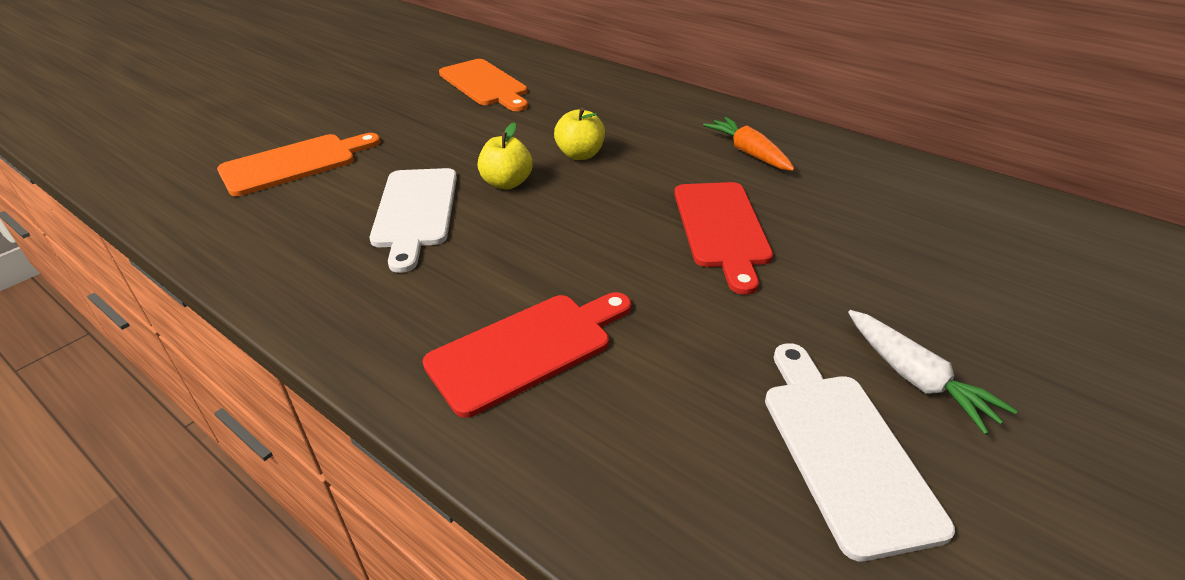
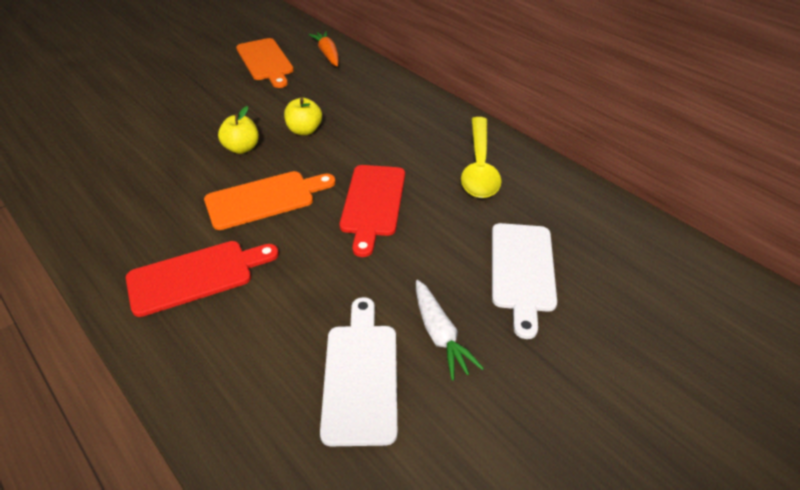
camera: 10 degrees right, 5 degrees up
orange cutting board [217,133,381,196] -> orange cutting board moved to [204,171,336,230]
white cutting board [370,168,457,273] -> white cutting board moved to [492,223,557,339]
orange carrot [703,117,795,171] -> orange carrot moved to [308,31,339,66]
none -> yellow spoon [461,117,502,198]

